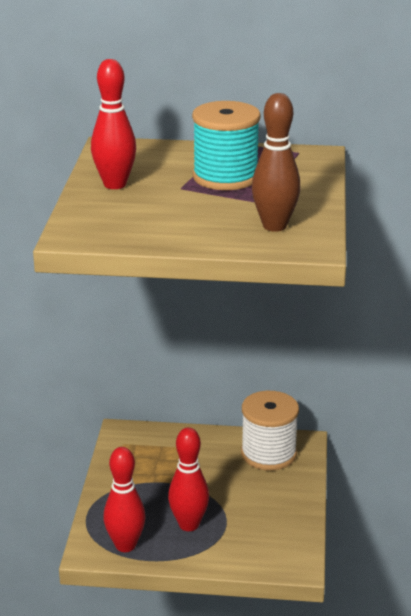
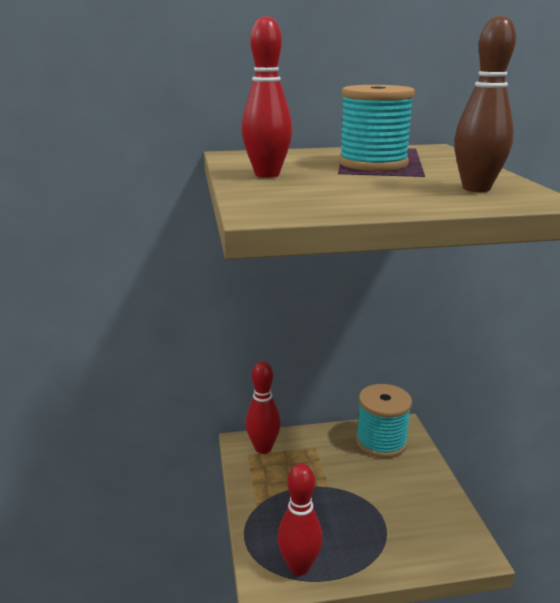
camera: 15 degrees left, 5 degrees down
red bowling pin [168,427,209,531] -> red bowling pin moved to [246,361,281,454]
white spool [241,391,299,470] -> turquoise spool [356,384,412,458]

